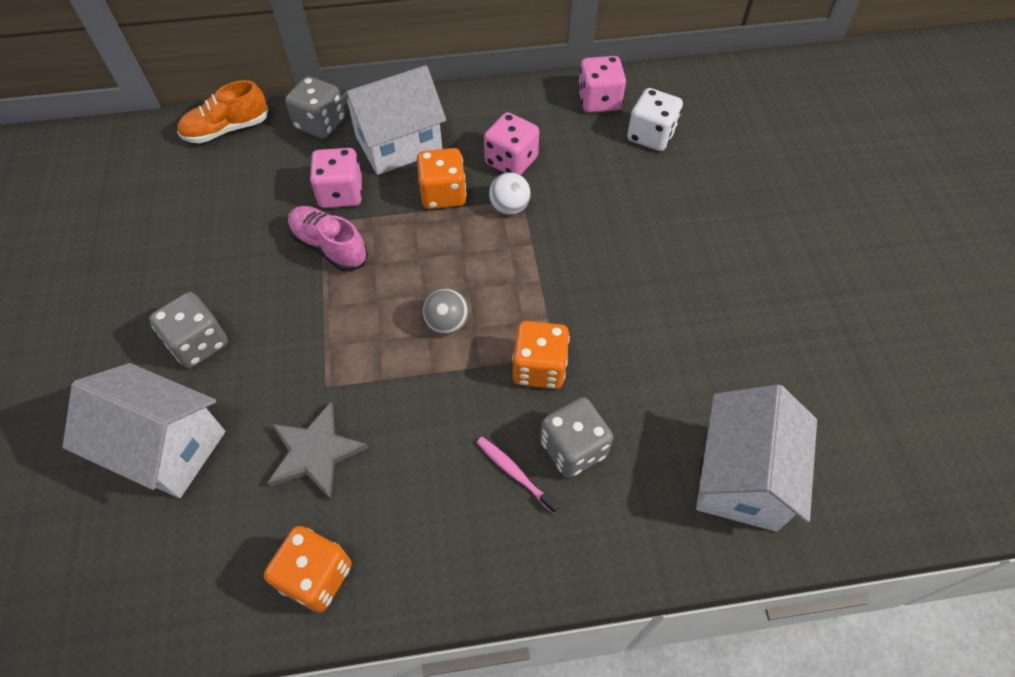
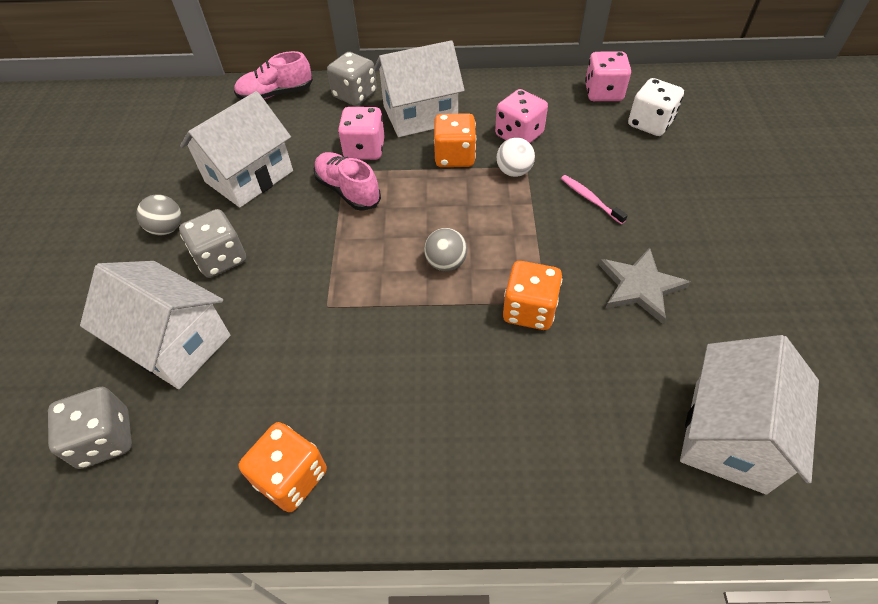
camera: 10 degrees right, 5 degrees down
orange shoe [177,80,268,143] -> pink shoe [234,51,313,99]
grey star [267,402,368,500] -> grey star moved to [599,248,691,324]
pink toothbrush [476,437,559,513] -> pink toothbrush moved to [561,175,628,224]
grey dice [540,397,613,478] -> grey dice moved to [48,387,132,469]
none -> grey ball [136,194,181,235]
none -> white house [180,91,293,207]

